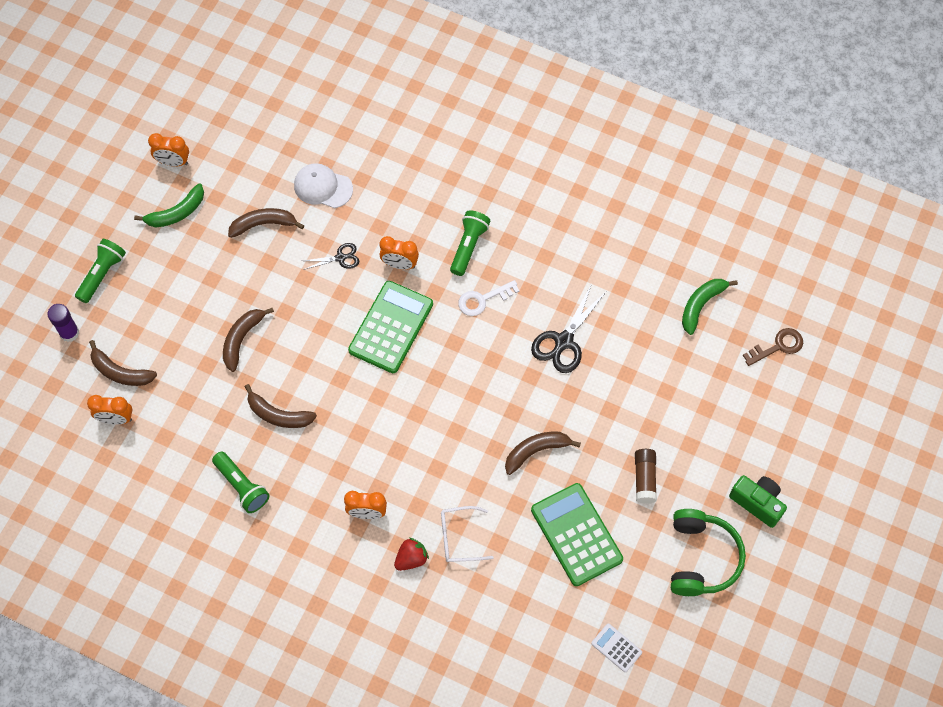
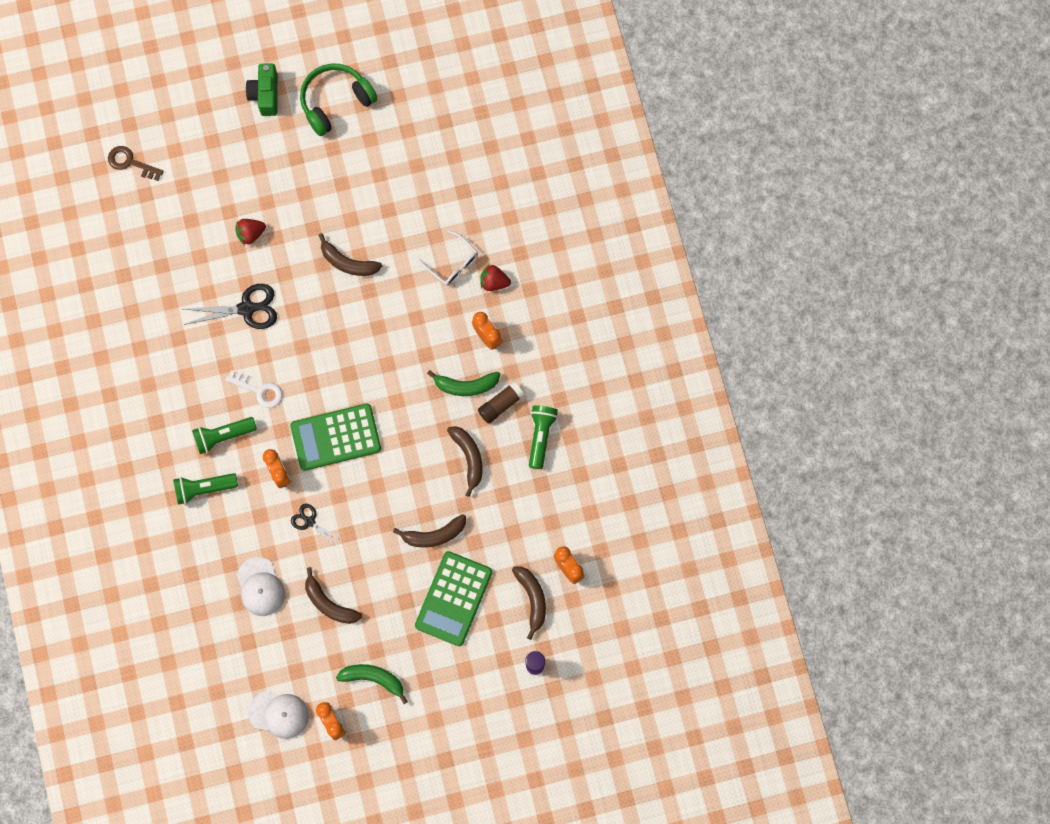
camera: 130 degrees left, 10 degrees up
green flashlight [75,239,126,303] -> green flashlight moved to [173,473,238,505]
green calculator [531,483,623,586] -> green calculator moved to [415,551,492,646]
white calculator [591,624,642,672] -> none
brown glue stick [635,449,657,504] -> brown glue stick moved to [478,381,525,424]
green banana [682,279,738,335] -> green banana moved to [427,370,500,396]
none -> red strawberry [235,219,266,245]
none -> white cap [248,691,309,739]

